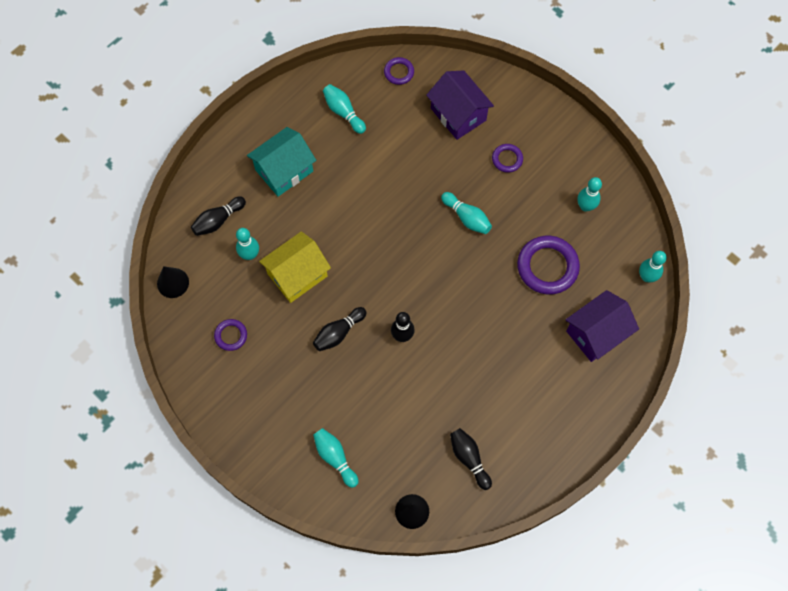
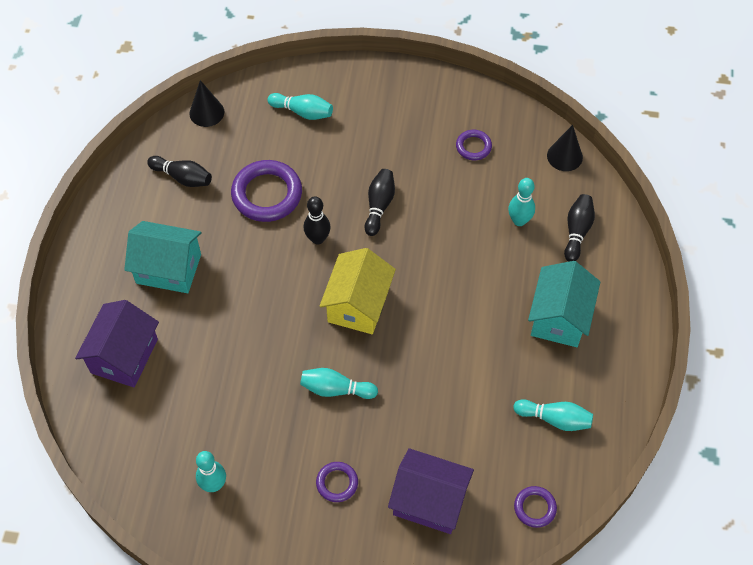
camera: 145 degrees right, 10 degrees down
yellow house [259,231,331,303] -> yellow house moved to [319,248,396,334]
purple ring [517,236,580,295] -> purple ring moved to [231,160,302,222]
turquoise bowling pin [639,251,667,282] -> none
none -> turquoise house [124,221,201,293]

